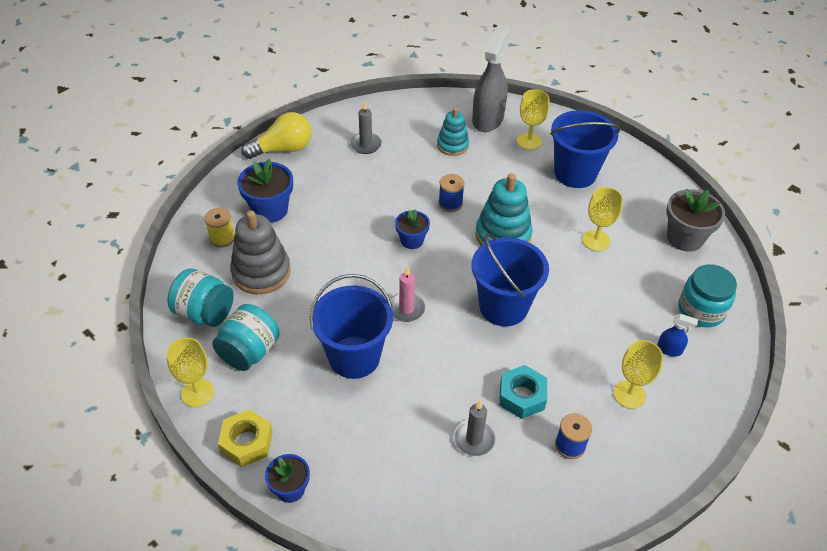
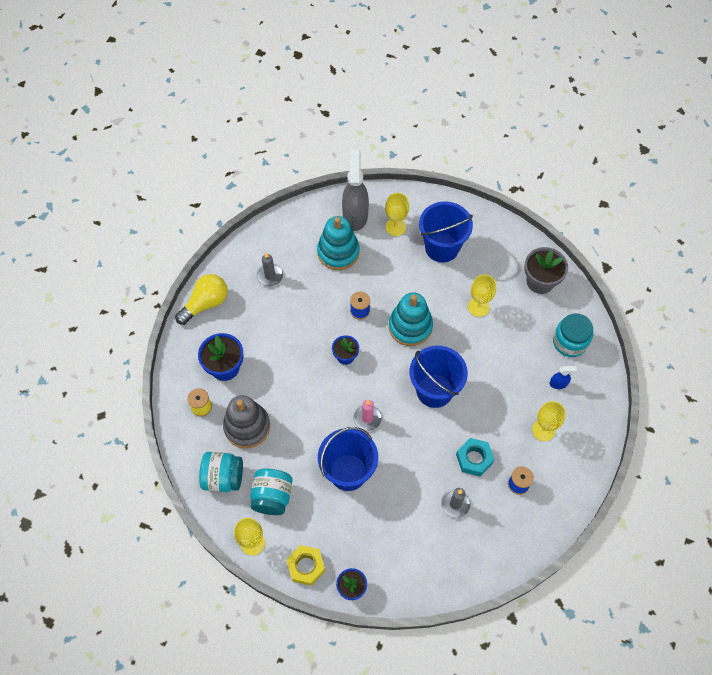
camera: 20 degrees left, 15 degrees up
turquoise stacking toy [437,108,469,156] -> turquoise stacking toy [317,216,360,270], size x1.59

